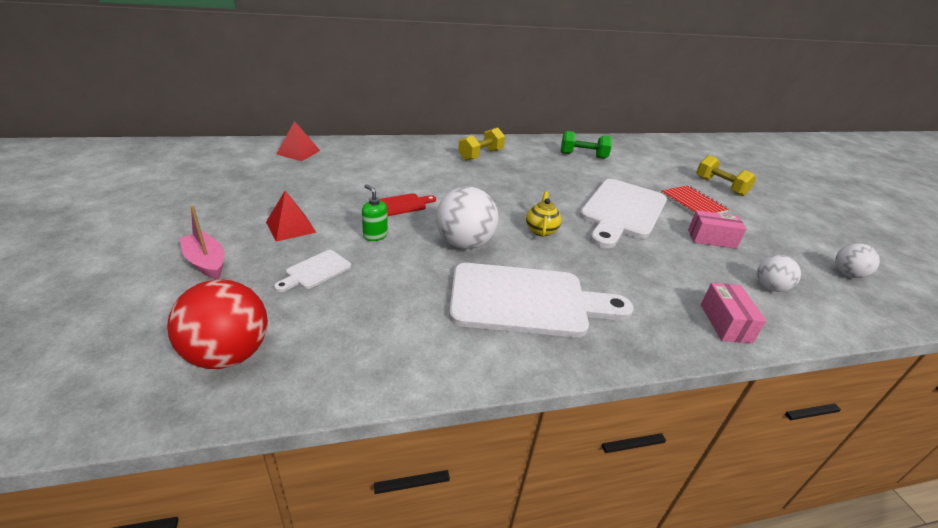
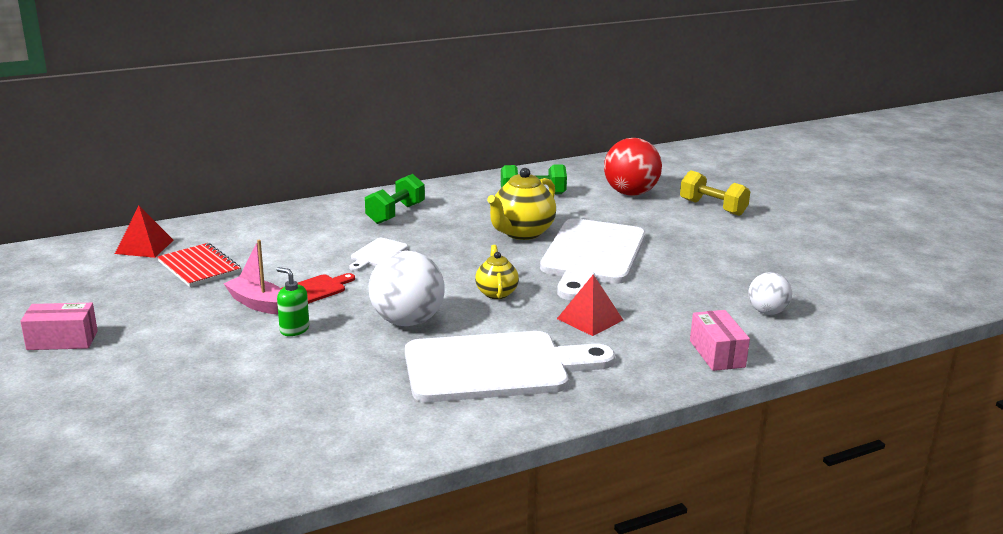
camera: 10 degrees left, 10 degrees down
red ball [167,279,268,369] -> red ball moved to [604,138,662,196]
pink boat [179,206,224,279] -> pink boat moved to [224,240,281,314]
red pyramid [266,190,316,242] -> red pyramid moved to [557,274,623,336]
white cutting board [274,250,351,292] -> white cutting board moved to [350,238,408,271]
yellow dumbbell [458,128,505,161] -> green dumbbell [365,174,425,224]
red notebook [661,185,729,215] -> red notebook moved to [157,243,241,287]
pink box [688,210,746,249] -> pink box moved to [20,303,98,350]
white ball [835,243,880,278] -> none
none -> yellow teapot [487,168,556,240]

